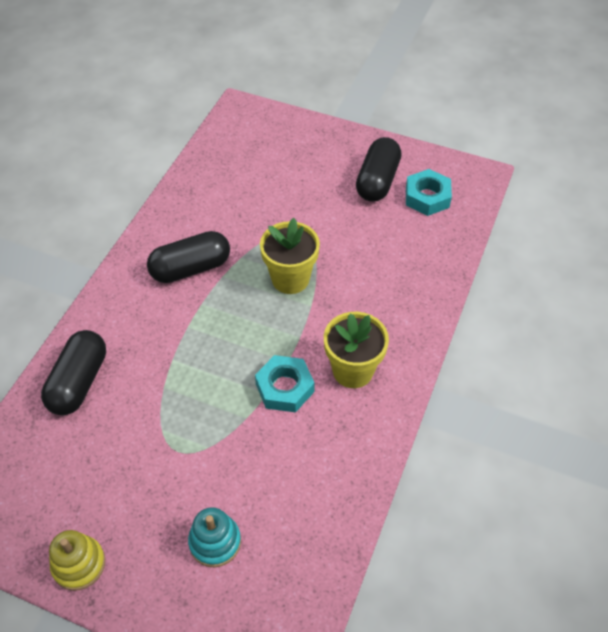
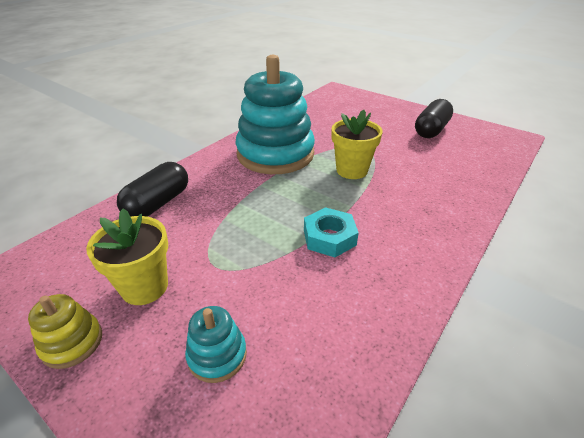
camera: 15 degrees right, 15 degrees down
black capsule [147,231,230,283] -> turquoise stacking toy [236,55,315,174]
yellow flower pot [324,312,389,388] -> yellow flower pot moved to [86,208,168,305]
turquoise nut [406,169,452,216] -> none

